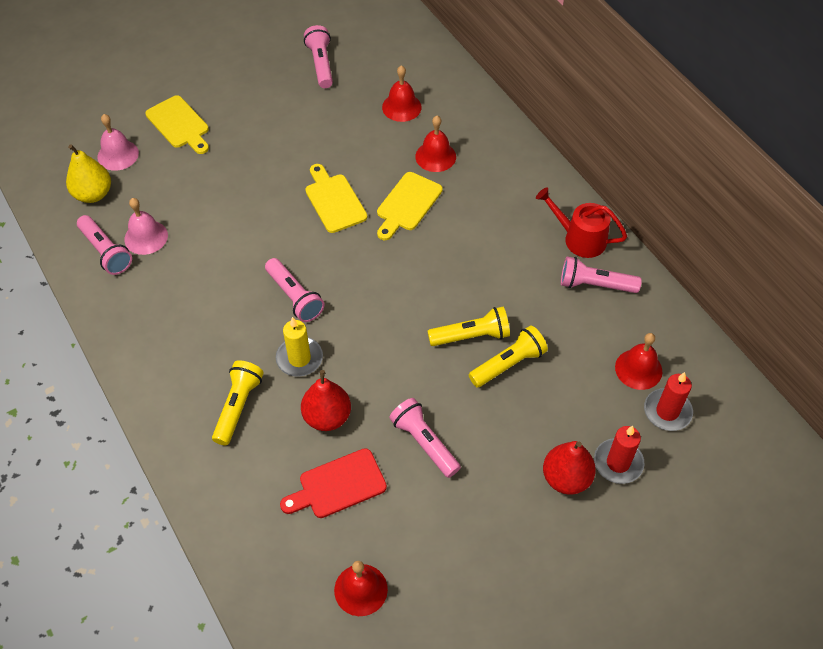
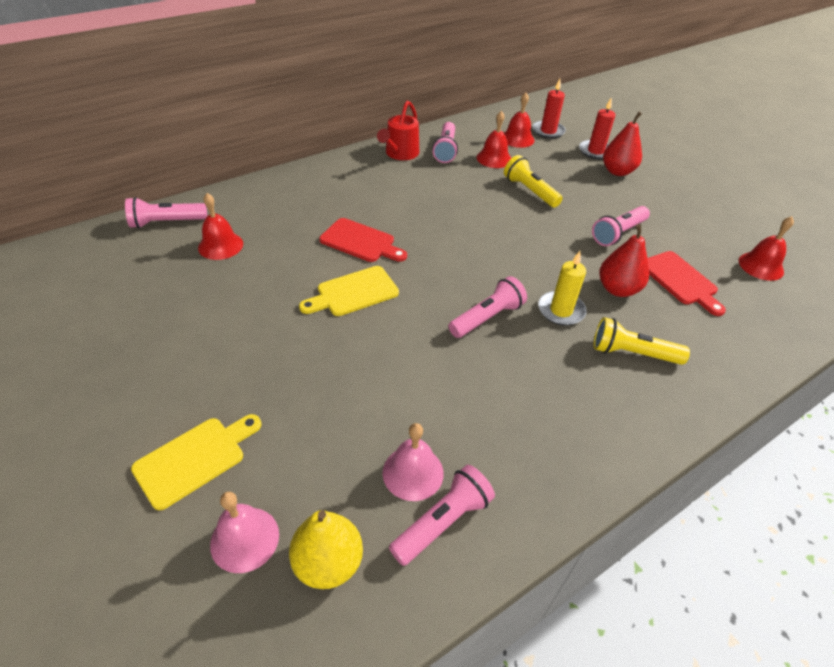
camera: 95 degrees left, 10 degrees down
pink flashlight [304,25,333,88] -> pink flashlight moved to [125,197,207,228]
yellow cutting board [377,172,443,240] -> red cutting board [319,218,407,262]
red bell [415,116,456,172] -> red bell moved to [476,111,511,168]
yellow flashlight [428,307,510,346] -> none

